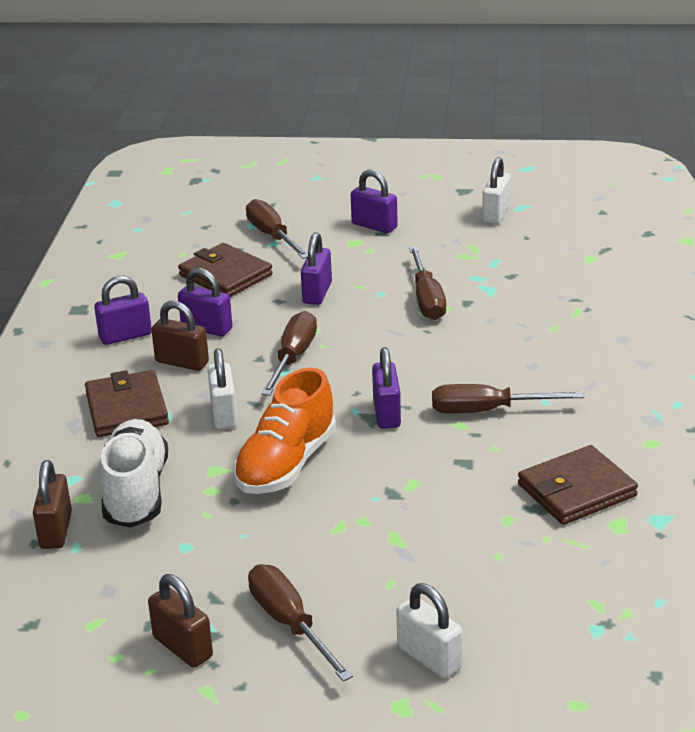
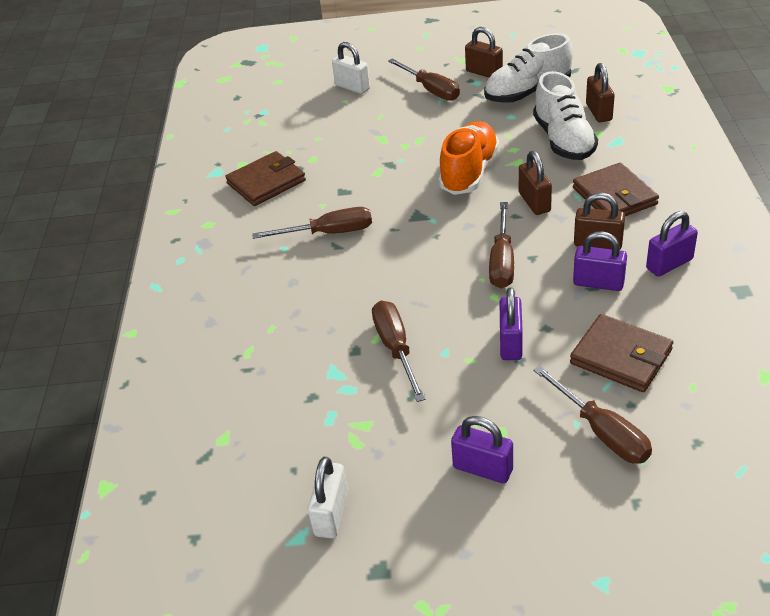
camera: 175 degrees right, 10 degrees up
white padlock [208,348,238,429] -> brown padlock [519,151,552,215]
purple padlock [372,347,401,429] -> none
none -> white shoe [484,33,573,103]

